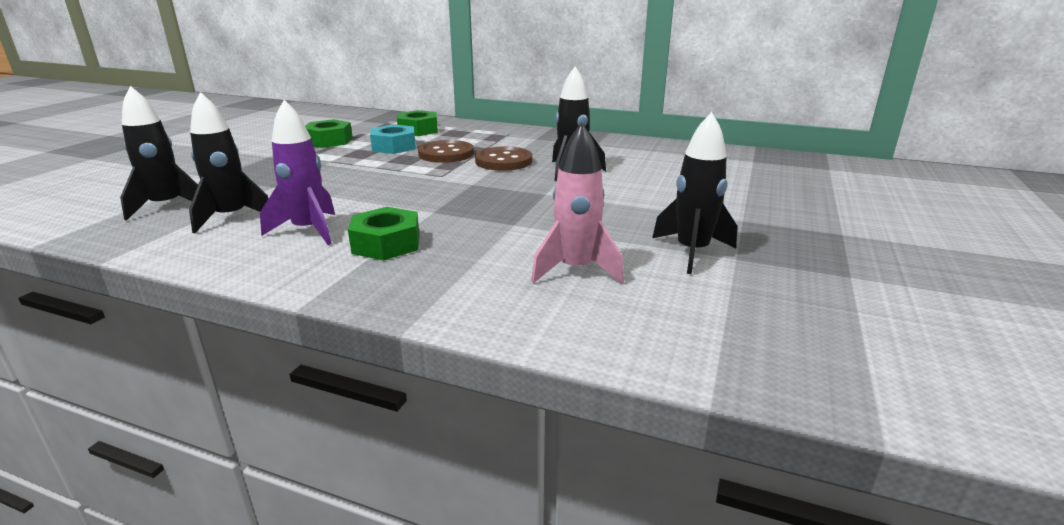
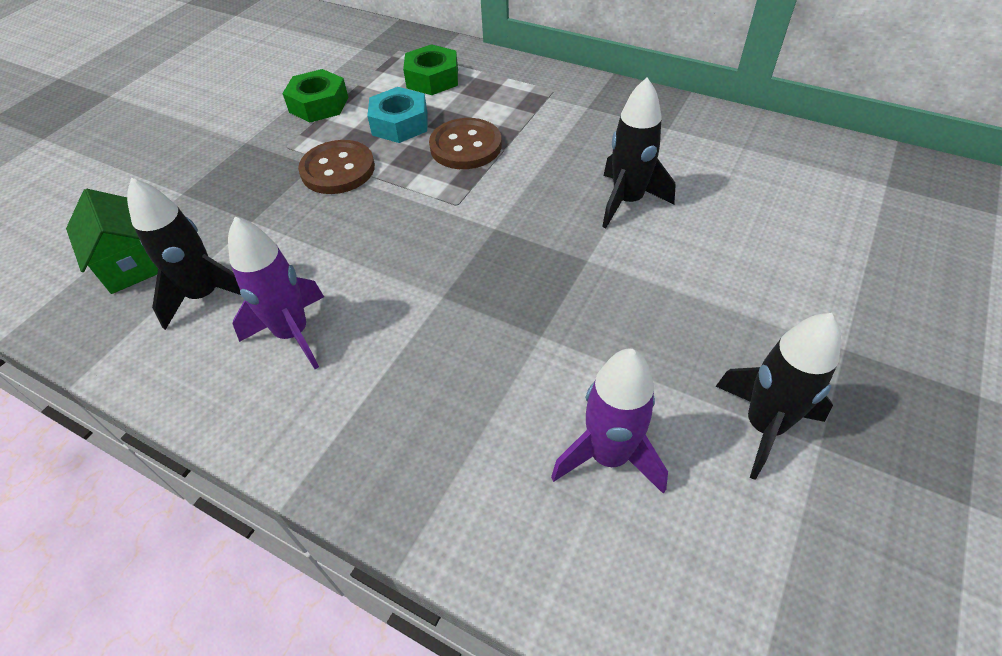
camera: 10 degrees right, 25 degrees up
black rocket [120,86,198,221] -> green house [66,189,158,294]
green nut [348,207,420,261] -> none
brown button [475,147,532,171] -> brown button moved to [298,140,375,194]
pink rocket [531,123,624,283] -> purple rocket [551,349,668,494]

